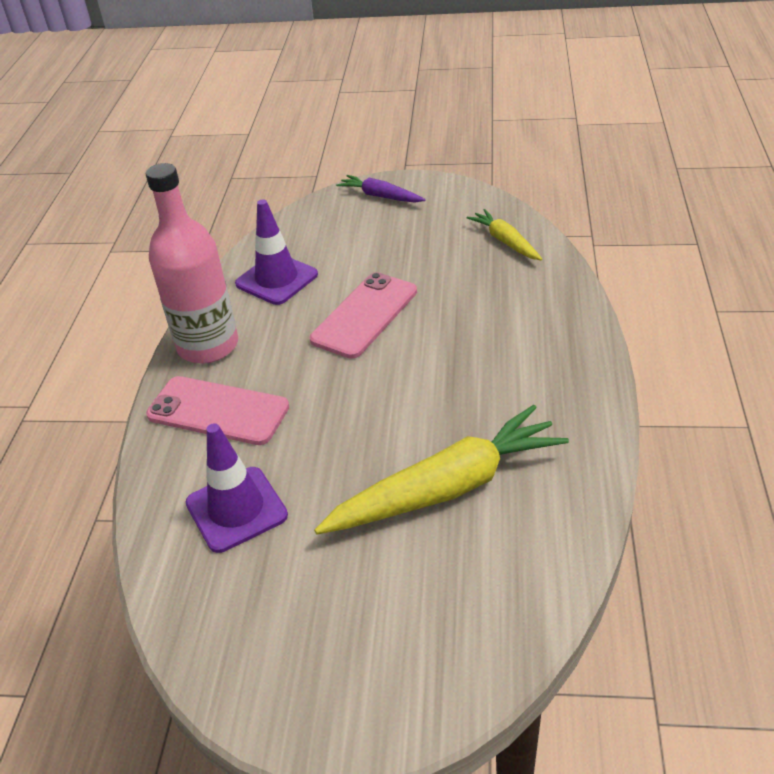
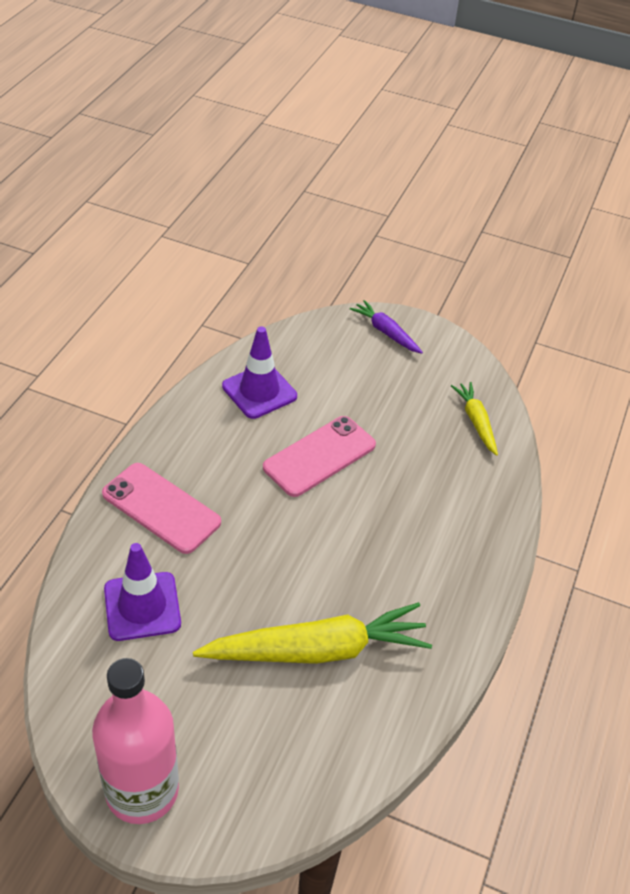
camera: 10 degrees right, 5 degrees up
pink bottle [146,163,238,363] -> pink bottle moved to [92,658,179,824]

